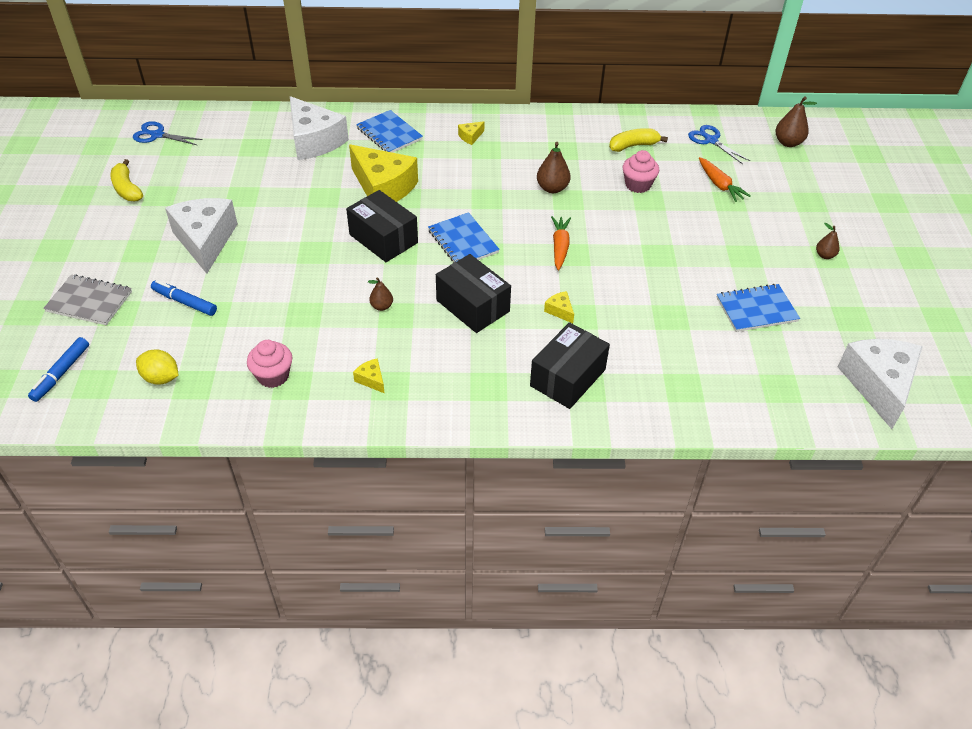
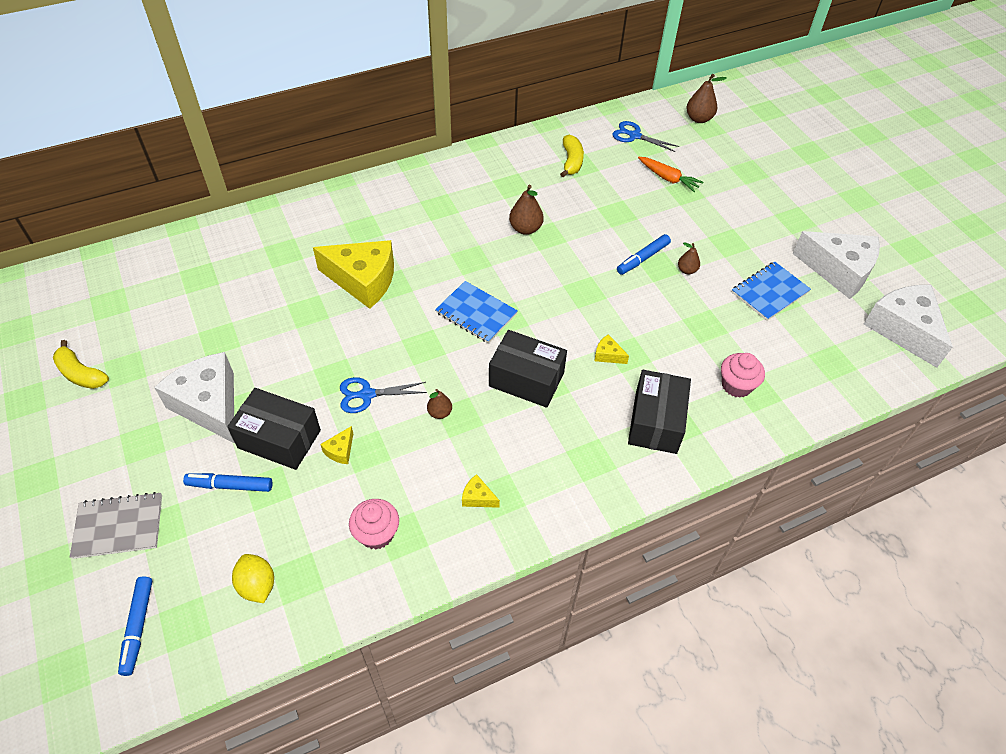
camera: 25 degrees left, 5 degrees up
blue scissors [133,121,203,145] -> blue scissors moved to [340,377,427,413]
yellow lemon [136,349,179,385] -> yellow lemon turned 60 degrees clockwise [232,554,274,603]
white cheese [290,96,349,160] -> white cheese moved to [793,231,880,299]
black box [346,190,418,262] -> black box moved to [227,388,321,470]
blue notebook [356,110,423,153] -> none
yellow cheese [458,121,484,145] -> yellow cheese moved to [320,426,353,464]
orange carrot [551,216,571,270] -> none
yellow banana [609,128,668,152] -> yellow banana turned 135 degrees clockwise [560,135,584,177]
pink cupcake [623,150,659,193] -> pink cupcake moved to [721,353,765,398]
brown pear [816,223,840,259] -> brown pear moved to [678,242,700,274]
none -> blue marker [617,234,671,275]

